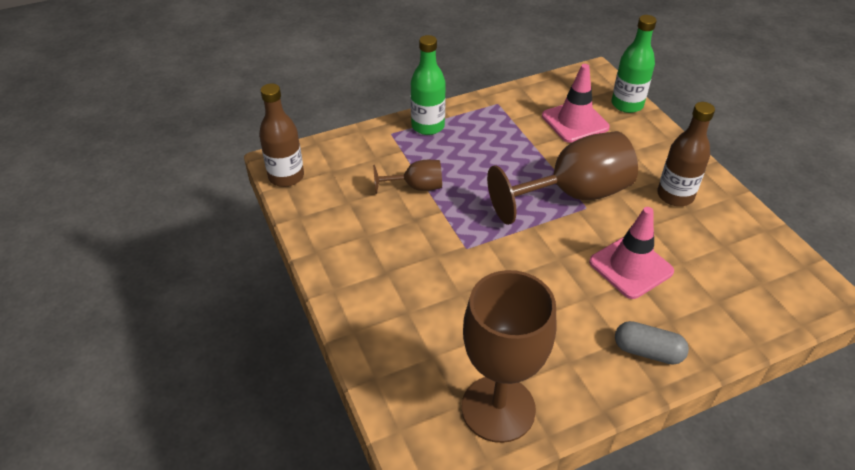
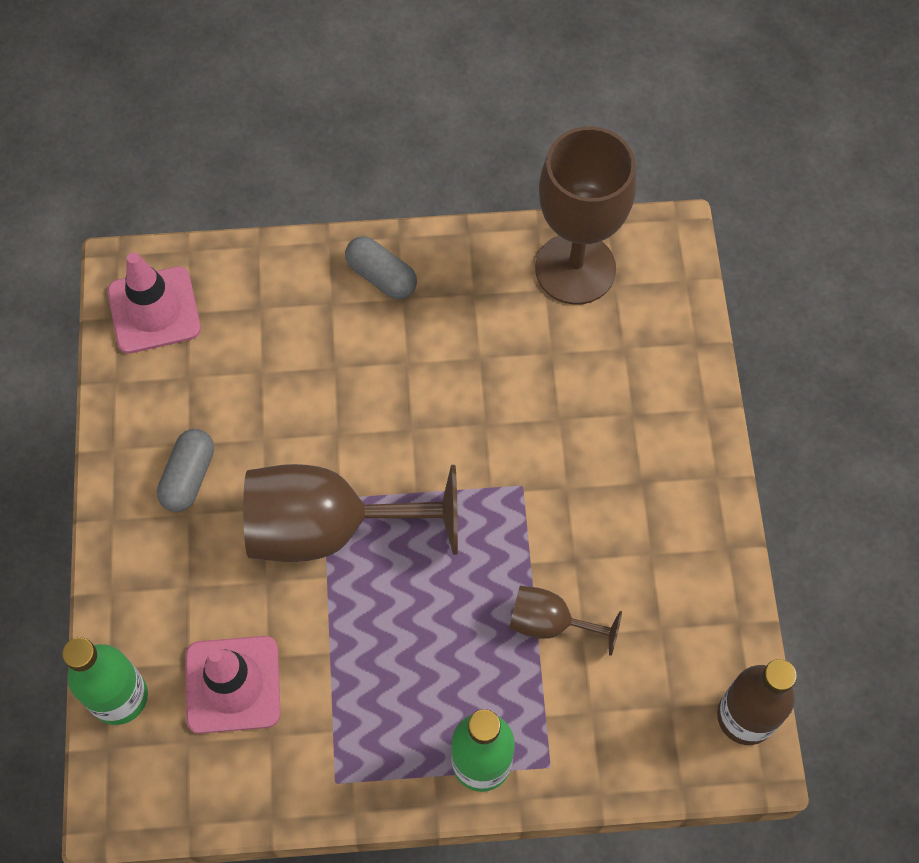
camera: 160 degrees left, 20 degrees up
pink traffic cone [589,207,674,299] -> pink traffic cone moved to [108,252,201,354]
brown bottle [657,102,715,206] -> grey capsule [157,429,214,512]

